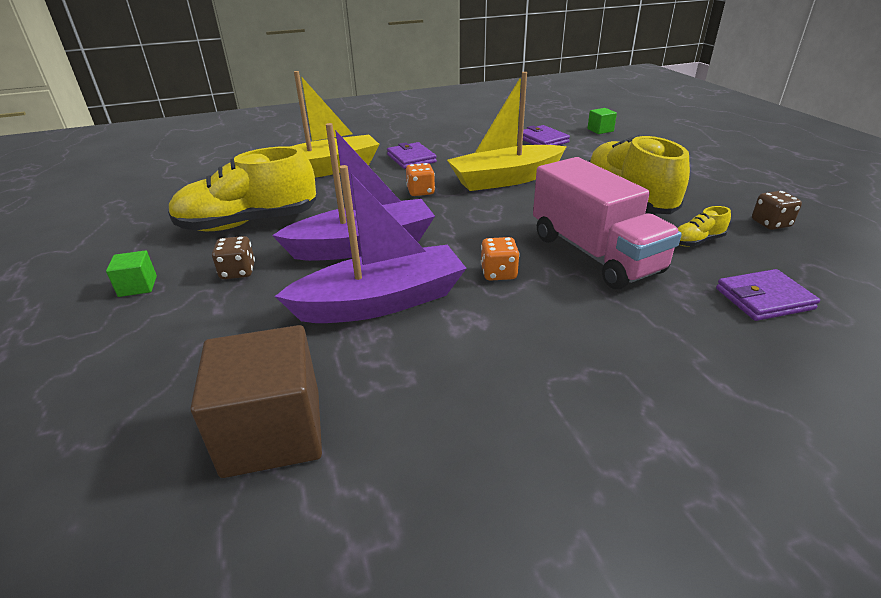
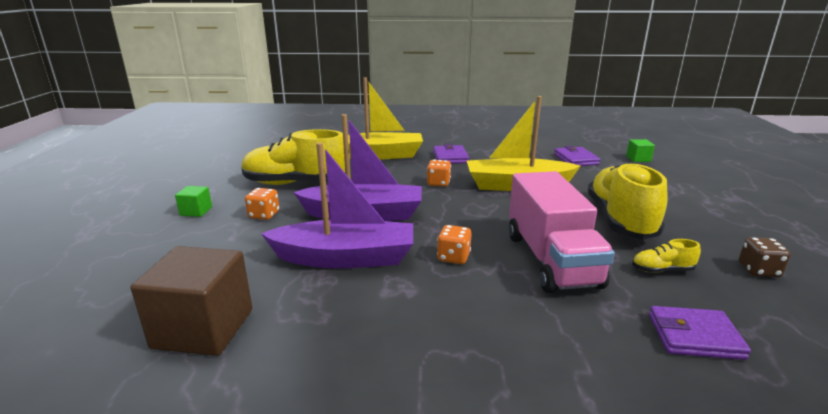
camera: 20 degrees right, 10 degrees down
brown dice [212,236,255,279] -> orange dice [245,188,279,220]

